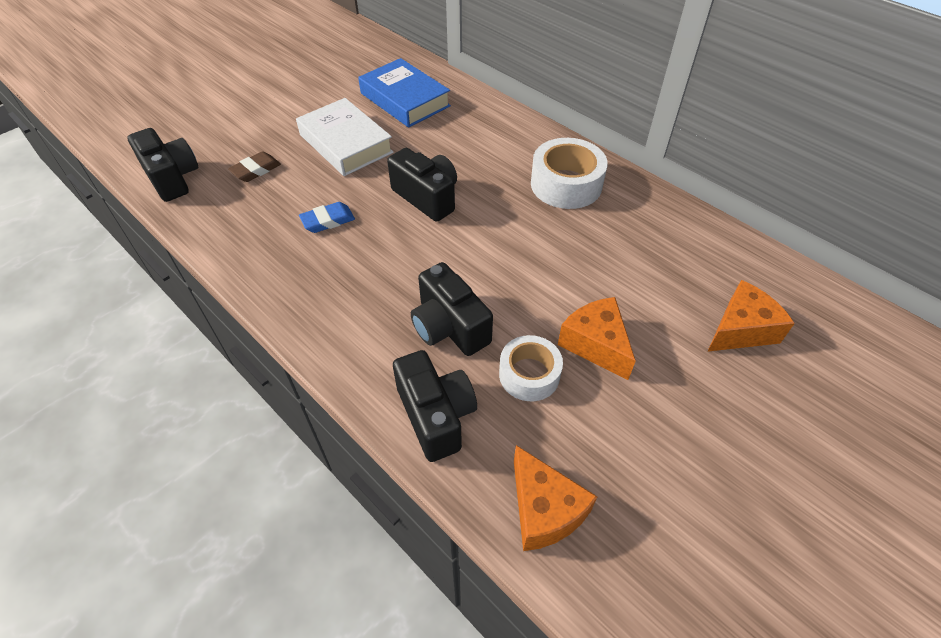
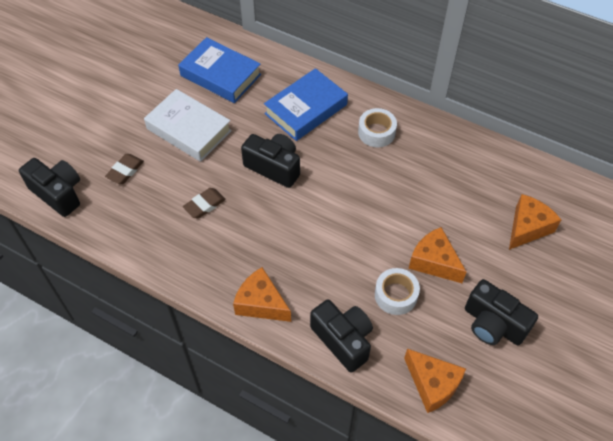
camera: 15 degrees left, 5 degrees up
blue eraser [299,202,355,233] -> brown eraser [183,188,226,219]
black camera [411,262,493,356] -> black camera moved to [465,279,538,345]
white tape [531,138,608,209] -> white tape [358,108,397,147], size x0.66
none -> orange cheese [233,267,291,322]
none -> blue book [264,68,348,141]

